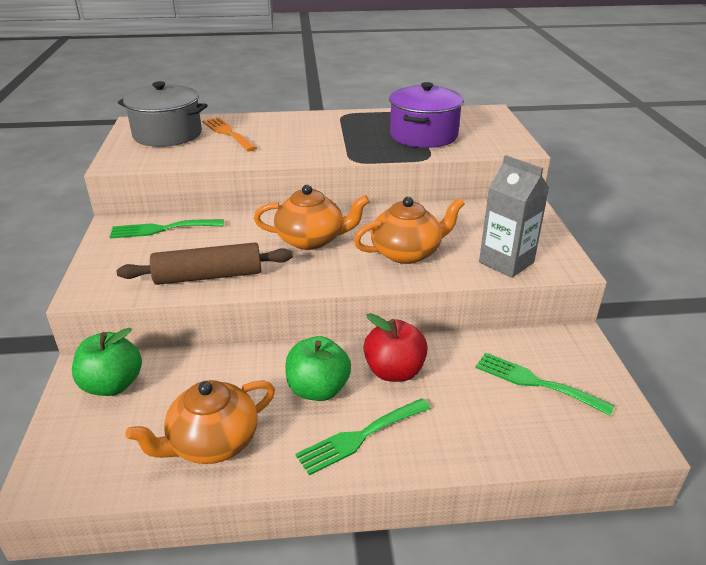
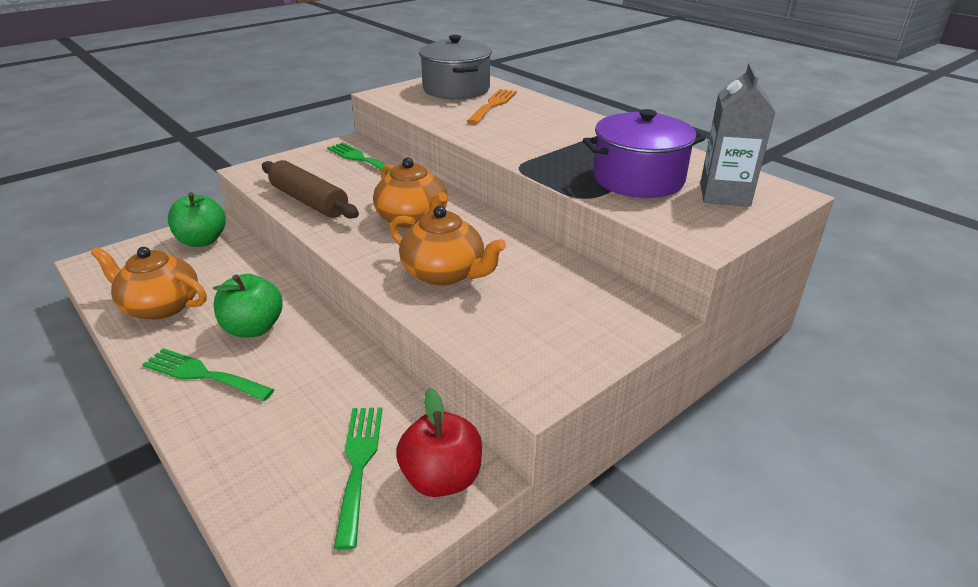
camera: 55 degrees right, 0 degrees up
red apple [364,313,428,382] -> red apple moved to [396,388,482,497]
grey carton [479,155,549,278] -> grey carton moved to [700,63,775,207]

